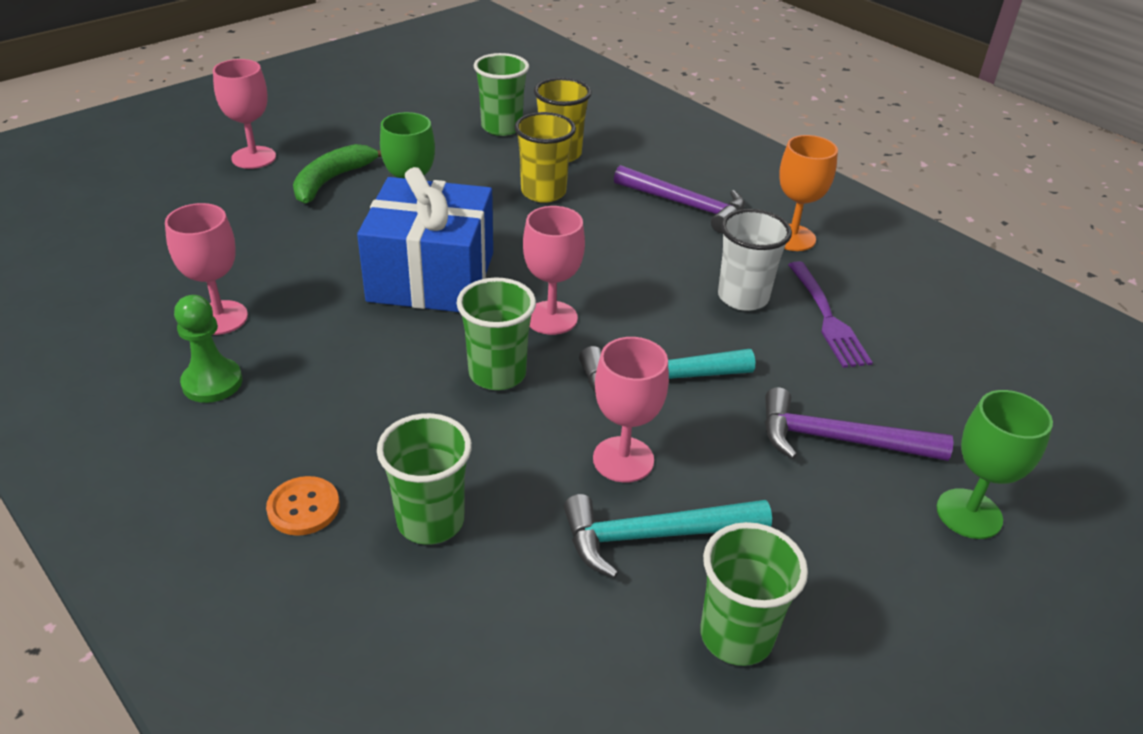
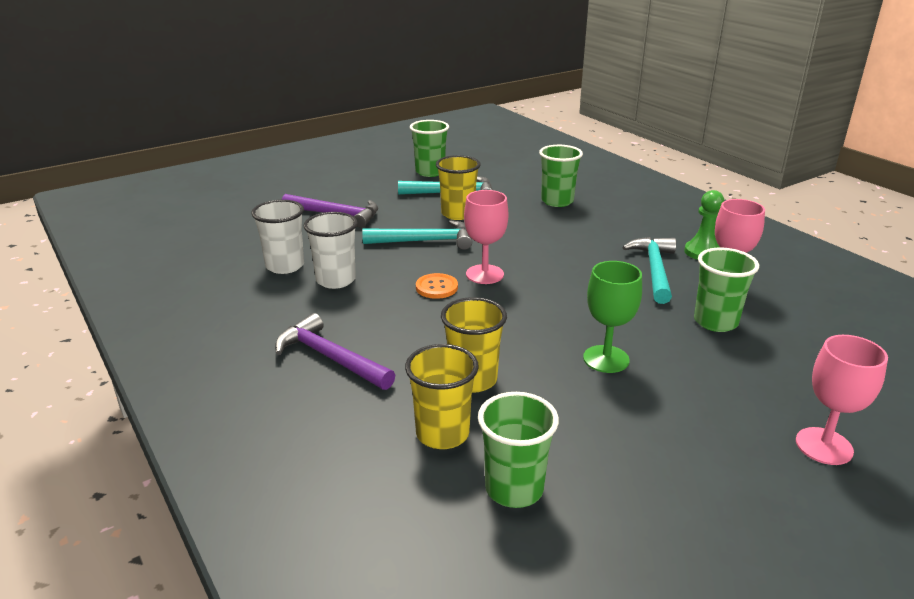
camera: 170 degrees left, 10 degrees down
orange button [266,476,340,536] -> orange button moved to [416,273,458,299]
green banana [293,144,382,203] -> none
blue gift [357,167,493,312] -> none
green cup [457,278,536,390] -> green cup moved to [694,247,759,332]
pink goblet [593,337,669,483] -> yellow cup [436,155,481,220]
orange goblet [779,135,838,251] -> none
purple fork [788,261,873,368] -> white cup [251,200,304,274]
green goblet [936,390,1053,539] -> none
none -> turquoise hammer [622,237,676,304]

